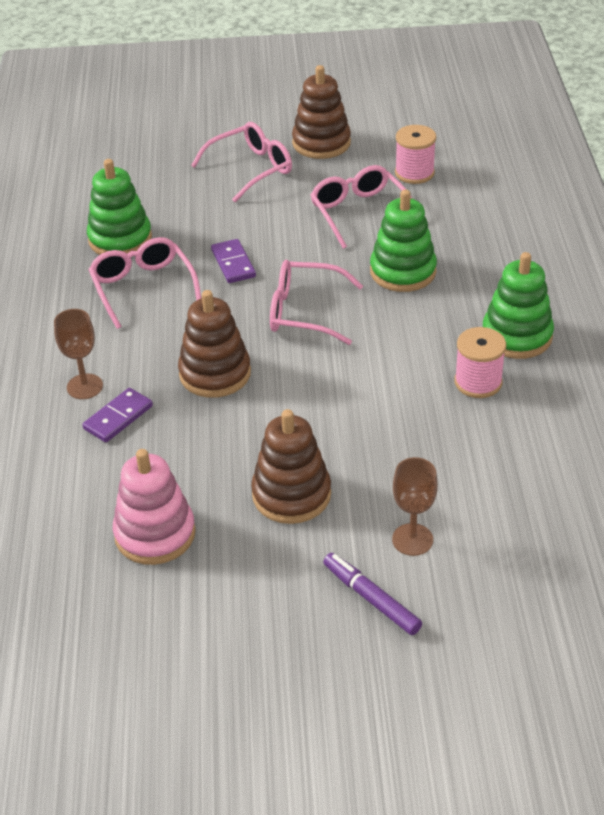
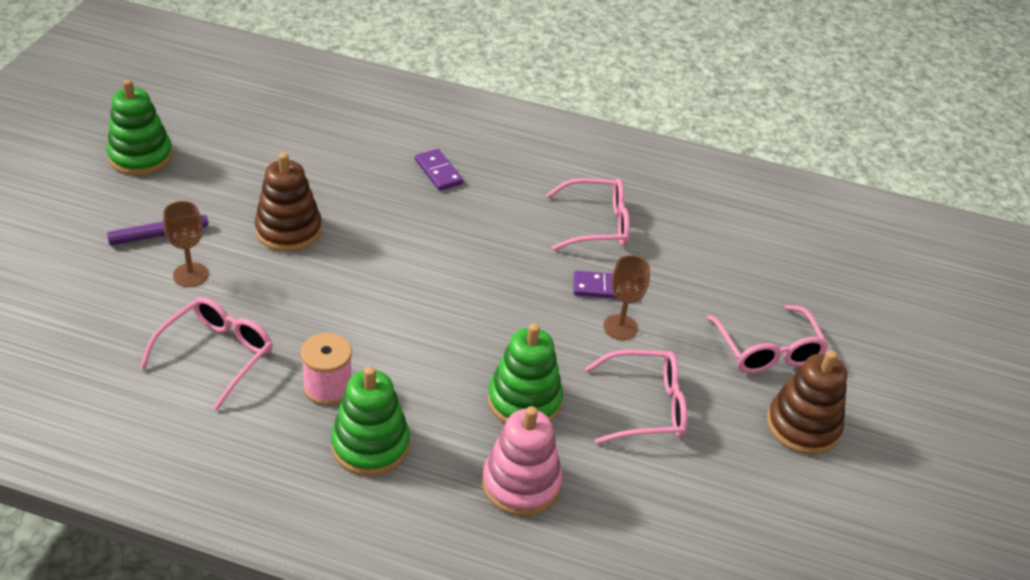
camera: 105 degrees right, 0 degrees up
brown goblet [54,309,103,399] -> brown goblet moved to [603,255,650,340]
green stacking toy [87,159,152,255] -> green stacking toy moved to [107,79,173,176]
pink stacking toy [113,449,196,565] -> pink stacking toy moved to [482,406,563,516]
brown stacking toy [178,290,251,398] -> none
pink glasses [270,260,363,345] -> pink glasses moved to [140,297,273,411]
pink spool [395,125,436,184] -> none

